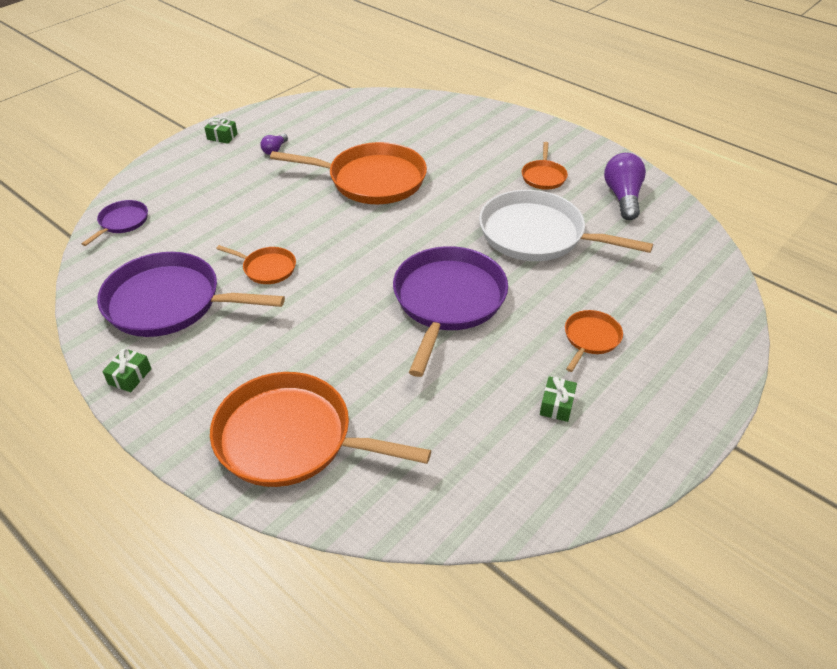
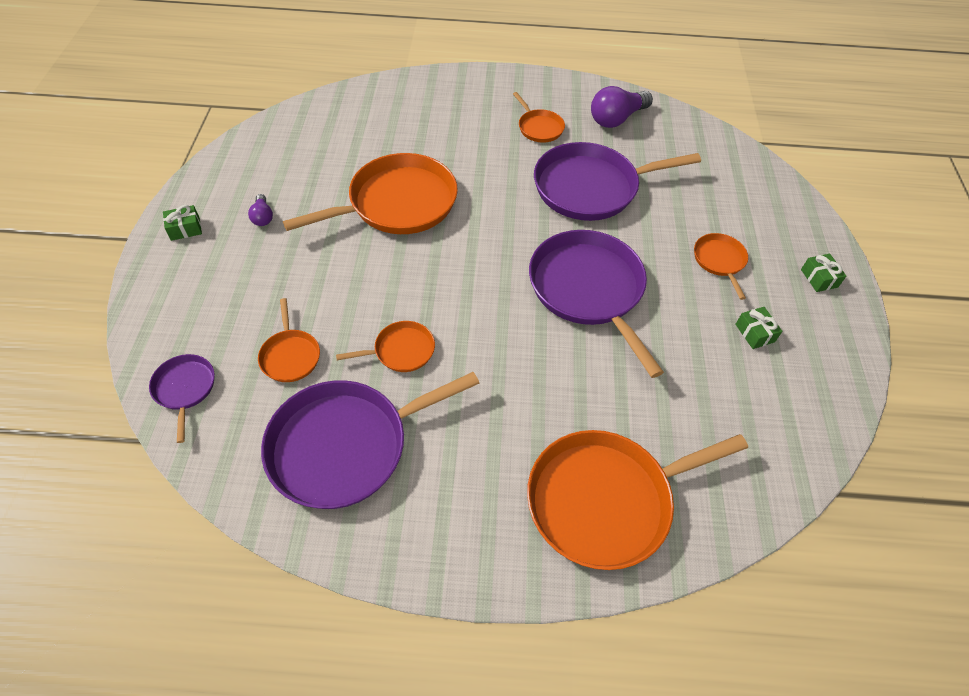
camera: 40 degrees left, 10 degrees up
green gift [102,348,152,392] -> green gift moved to [801,254,846,292]
white pan [479,190,653,261] -> purple pan [534,142,701,221]
purple light bulb [604,153,646,220] -> purple light bulb turned 90 degrees counterclockwise [591,86,653,128]
none -> orange pan [258,298,320,382]

